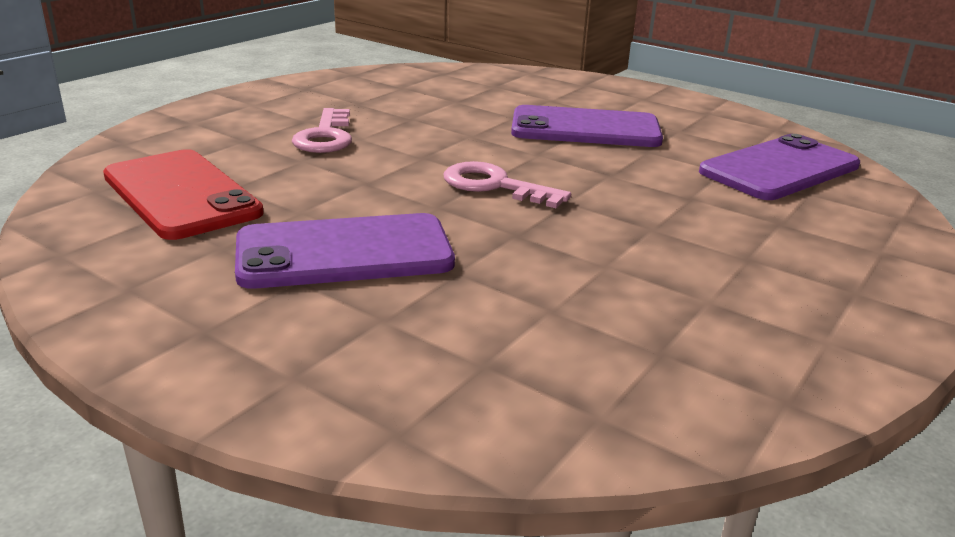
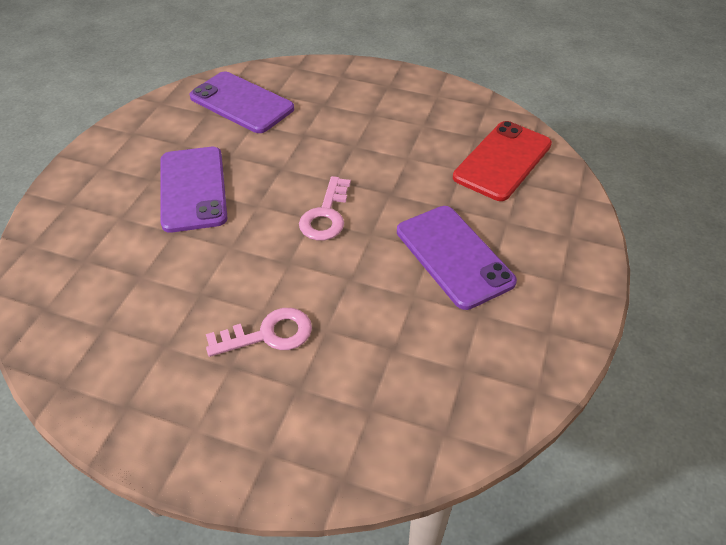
camera: 105 degrees left, 20 degrees up
red phone [103,149,264,240] -> red phone moved to [453,121,552,201]

